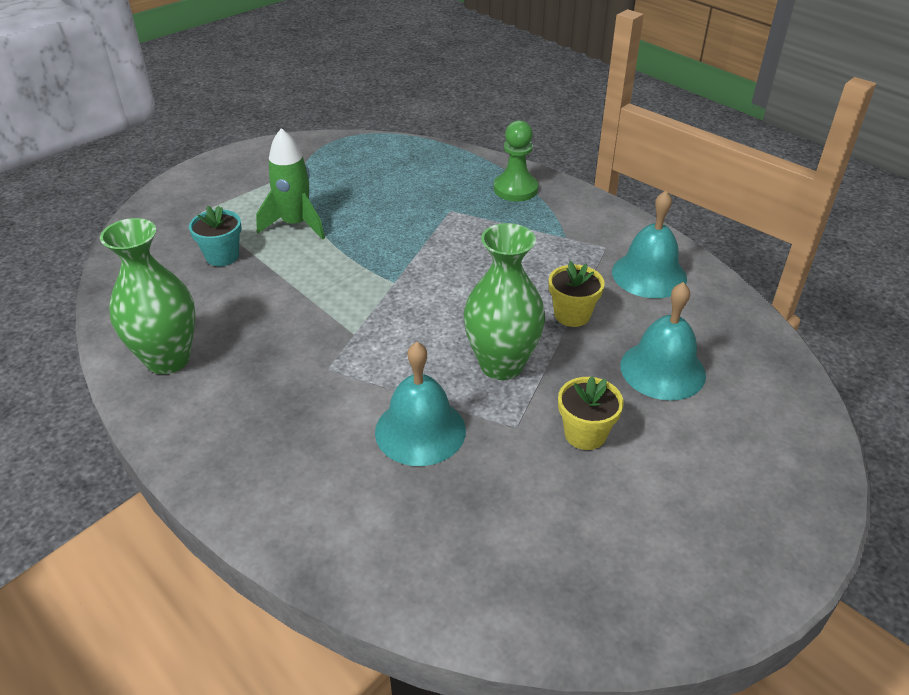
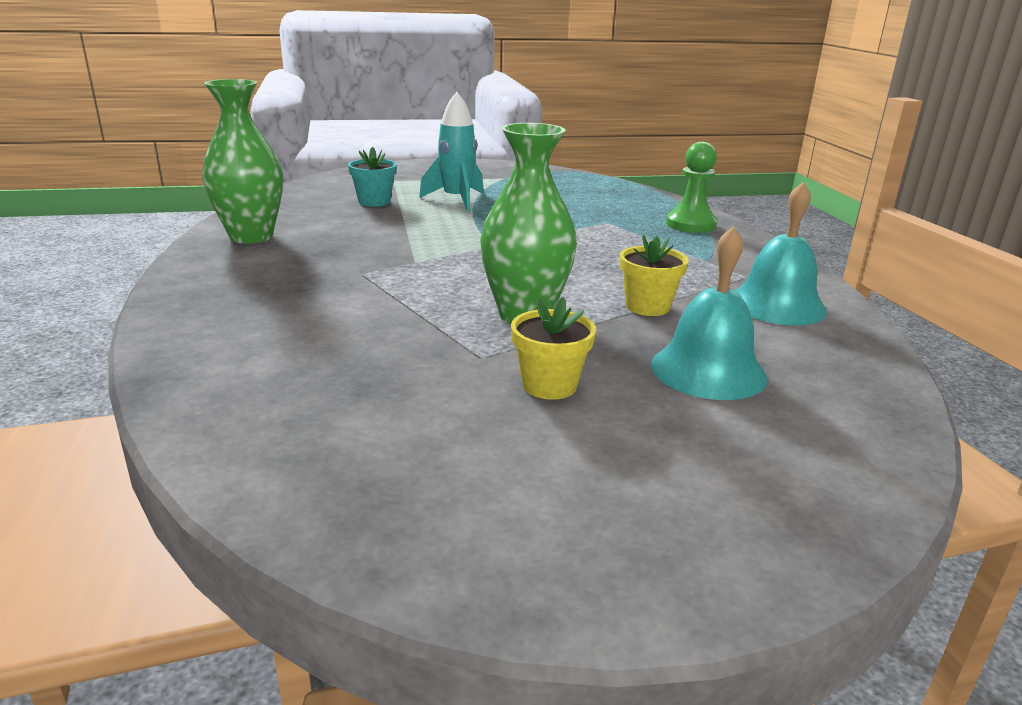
camera: 30 degrees right, 15 degrees down
green rocket [256,128,325,240] -> turquoise rocket [419,92,484,212]
turquoise bell [375,342,466,466] -> none

